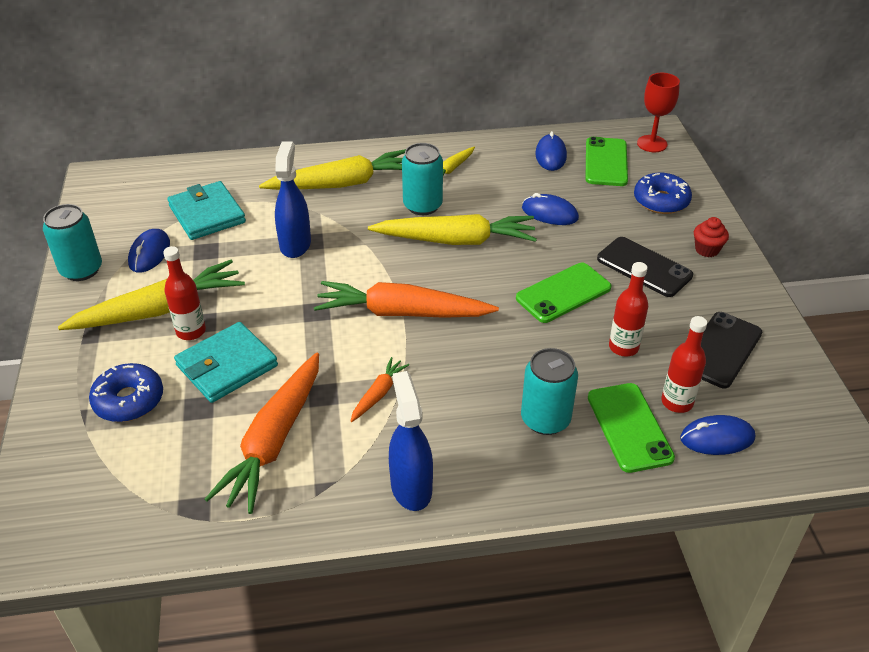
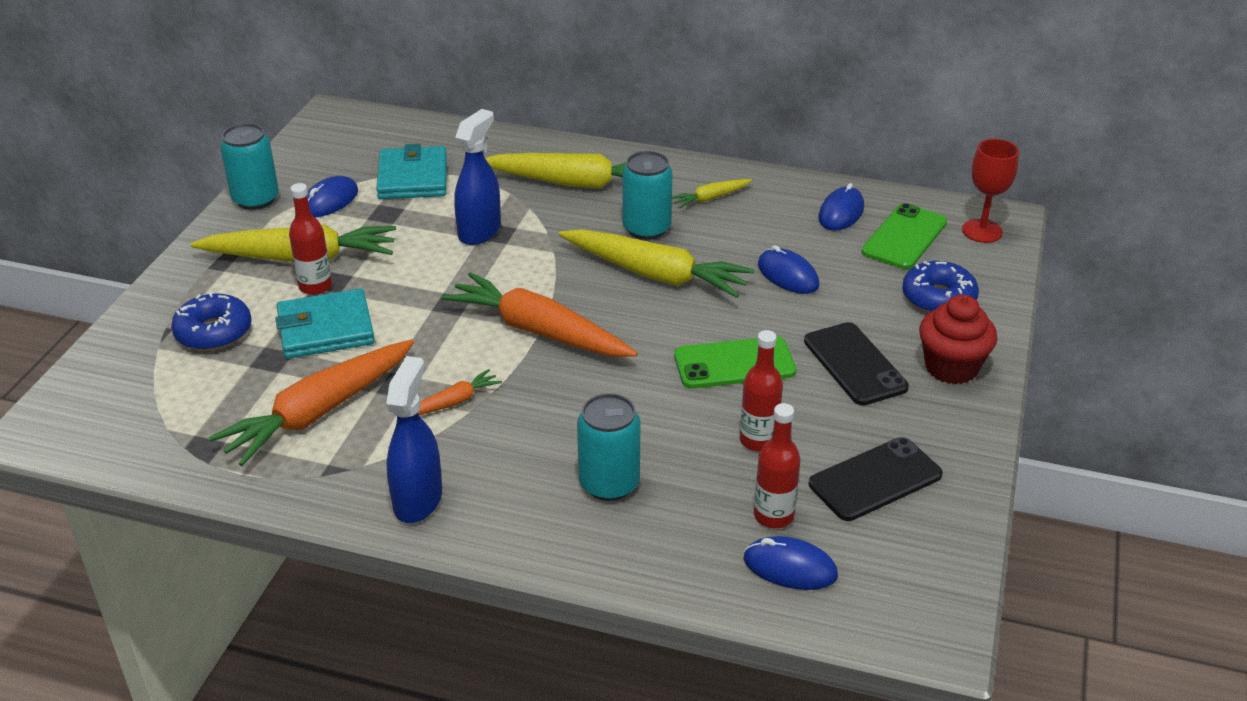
camera: 25 degrees right, 5 degrees down
green phone [588,383,675,473] -> none
red cupcake [694,217,729,257] -> red cupcake [919,295,998,384], size x1.68

